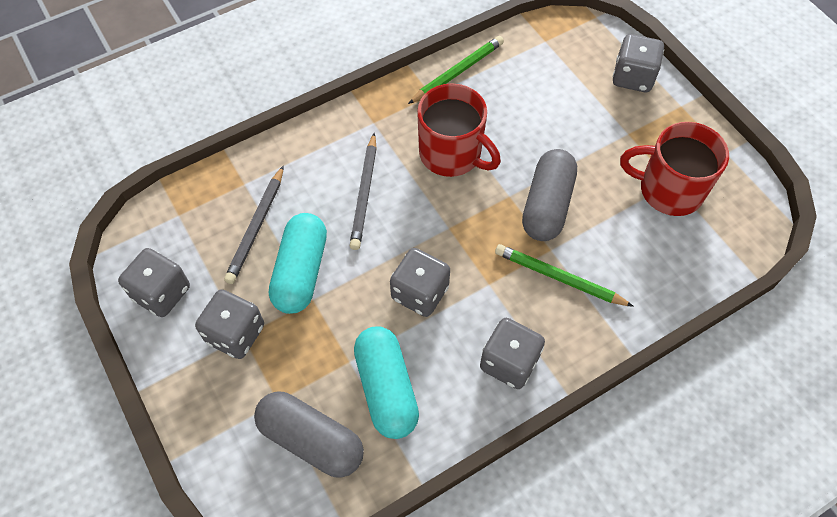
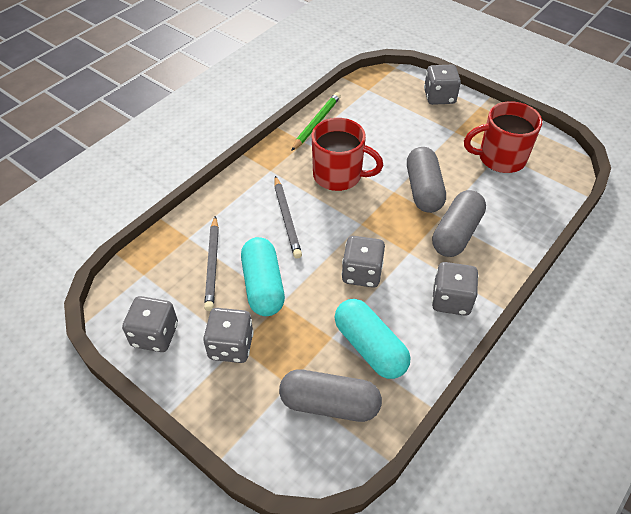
camera: 20 degrees left, 10 degrees down
green pencil [495,244,634,307] -> grey capsule [432,190,486,257]

